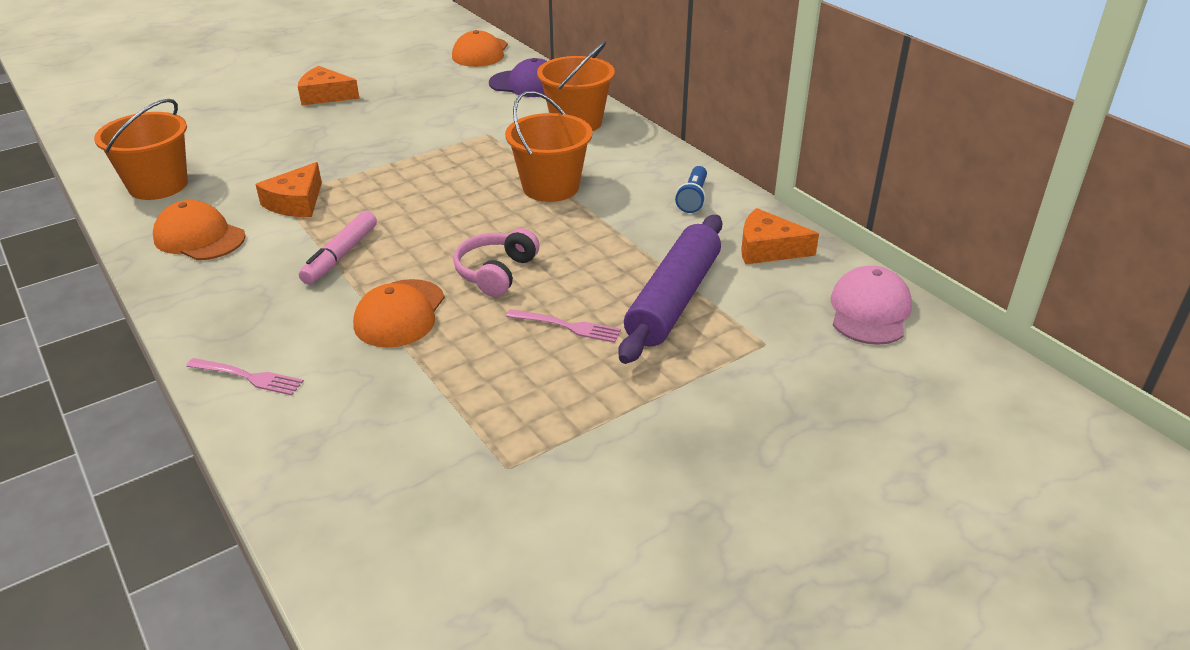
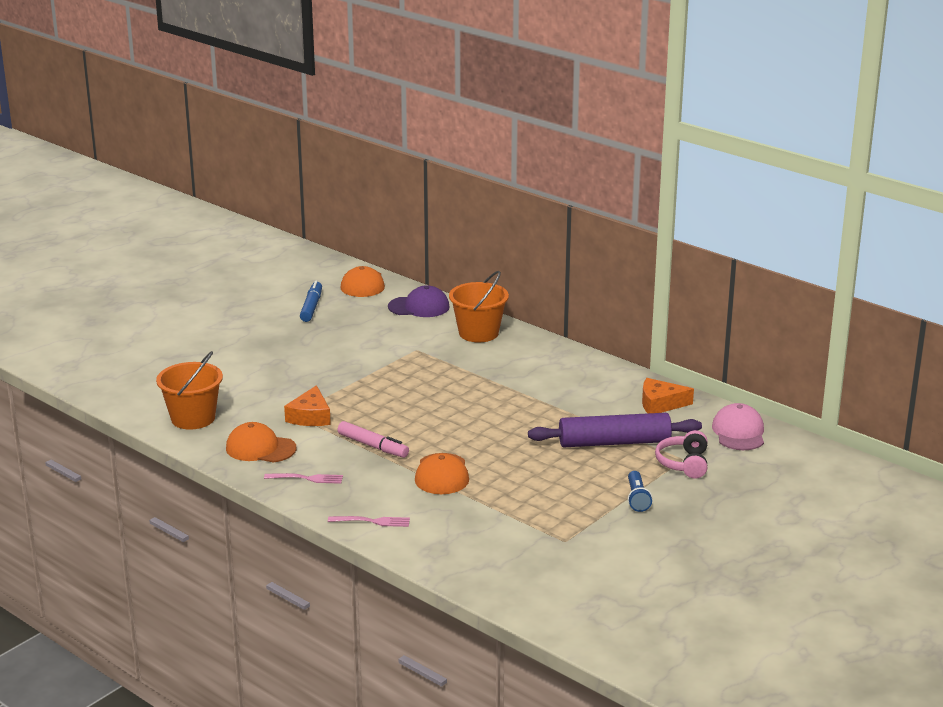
camera: 15 degrees left, 10 degrees down
orange cheese [298,66,360,105] -> none
pink marker [299,211,377,285] -> pink marker turned 60 degrees counterclockwise [338,421,409,458]
pink headphones [453,228,539,297] -> pink headphones moved to [655,430,707,479]
orange bucket [505,91,593,202] -> none
pink fork [506,309,621,343] -> pink fork moved to [264,473,343,484]
purple rolling pin [618,215,722,364] -> purple rolling pin turned 75 degrees clockwise [528,413,702,447]
blue flashlight [675,166,707,213] -> blue flashlight moved to [628,471,652,512]
none -> blue marker [300,281,322,322]

